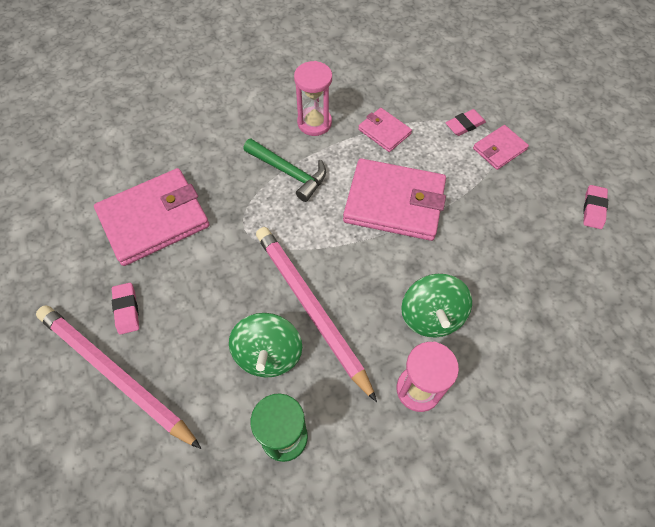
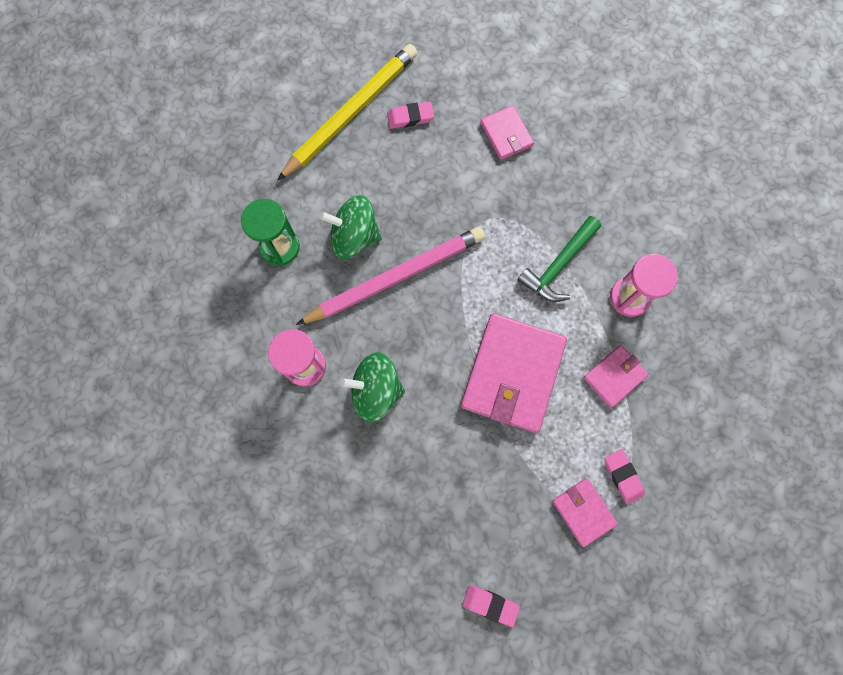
camera: 95 degrees right, 15 degrees up
pink pencil [36,305,202,449] -> yellow pencil [277,44,417,181]
pink wallet [94,168,210,266] -> pink wallet [480,105,534,160], size x0.51

